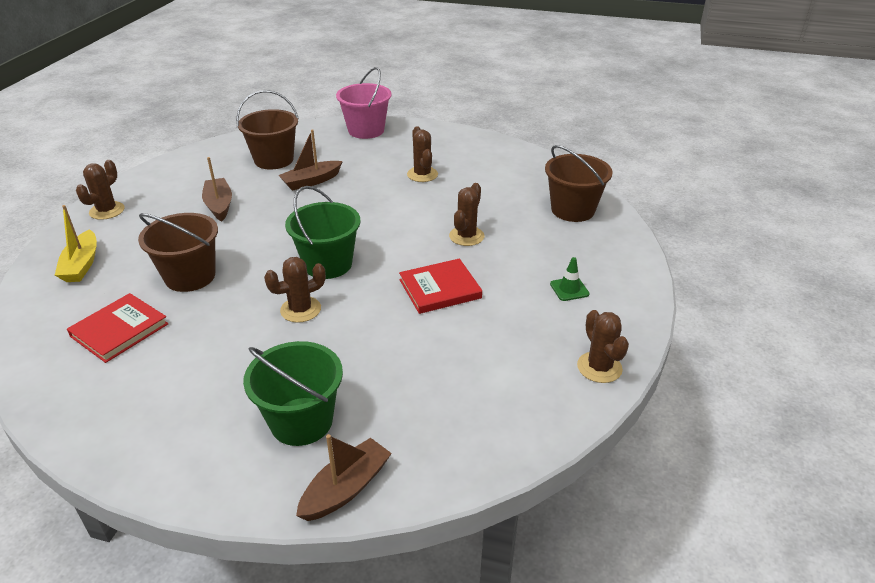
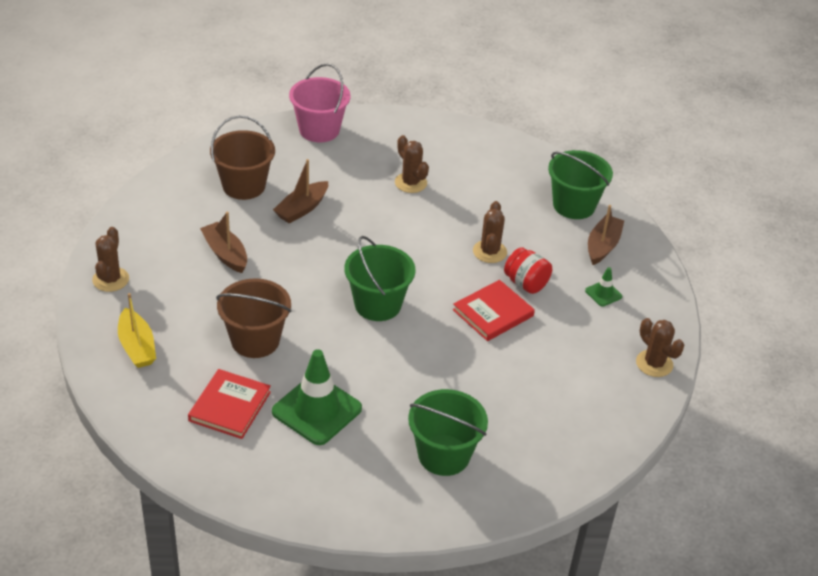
camera: 20 degrees left, 5 degrees up
brown cactus [264,257,326,323] -> none
brown boat [296,434,392,521] -> brown boat moved to [588,205,624,265]
brown bucket [545,145,613,222] -> green bucket [548,150,613,219]
none -> green traffic cone [272,349,362,445]
none -> red jar [504,247,552,294]

